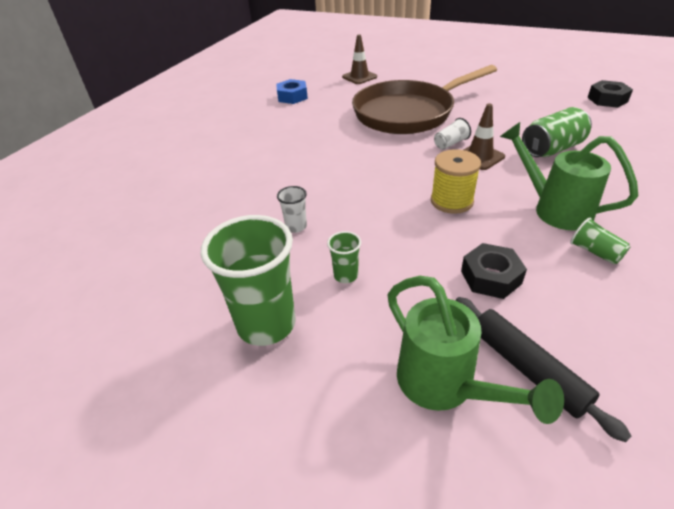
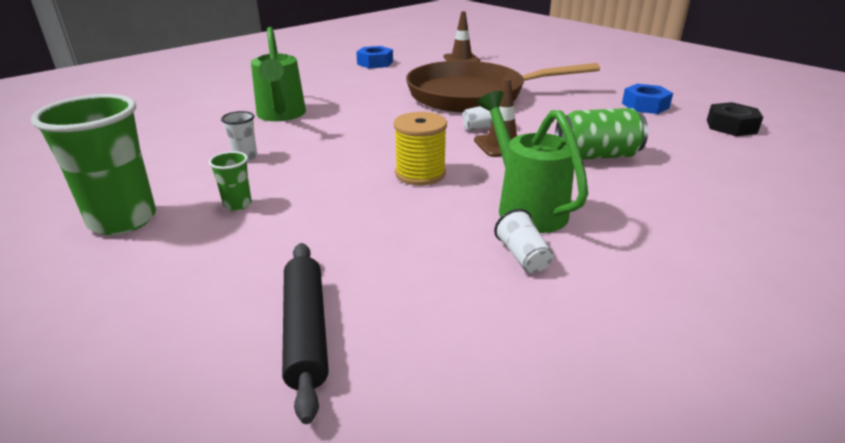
camera: 20 degrees right, 10 degrees down
green watering can [387,276,564,424] -> green watering can moved to [251,27,306,121]
black nut [461,243,527,299] -> none
green cup [570,218,630,264] -> white cup [494,209,553,273]
none -> blue nut [622,84,673,114]

